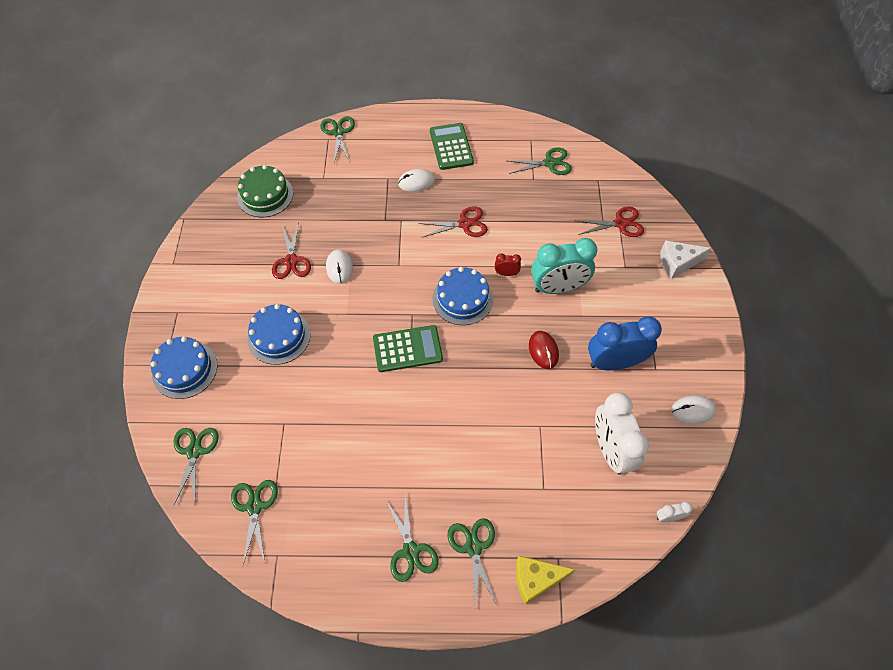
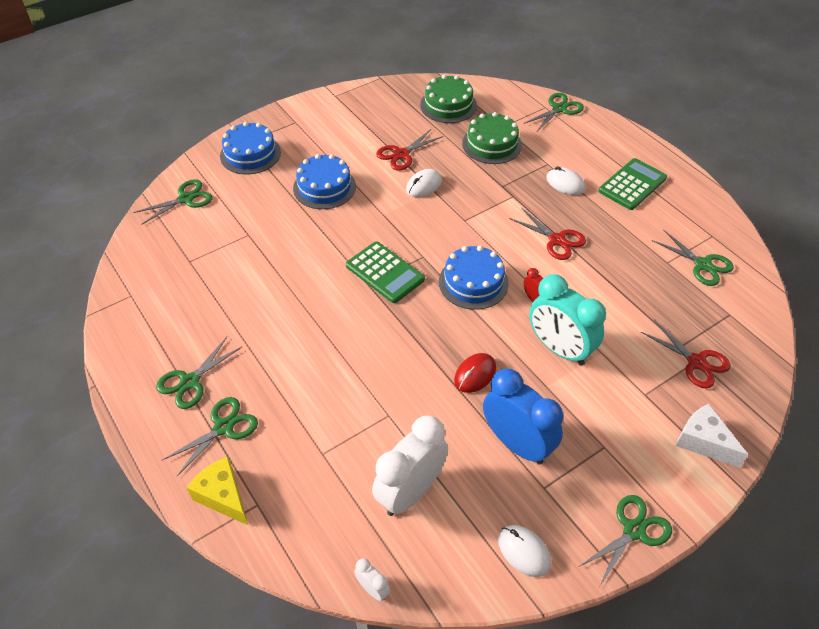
camera: 55 degrees right, 10 degrees down
green scissors [231,480,278,565] -> green scissors moved to [580,495,672,586]
none -> green cake [462,112,522,164]

